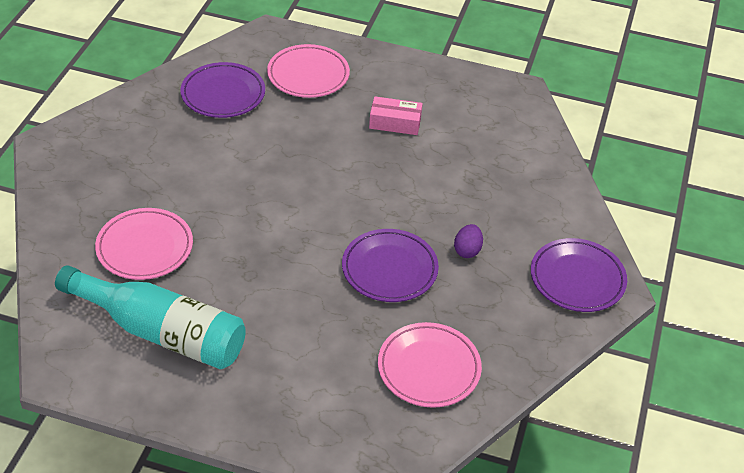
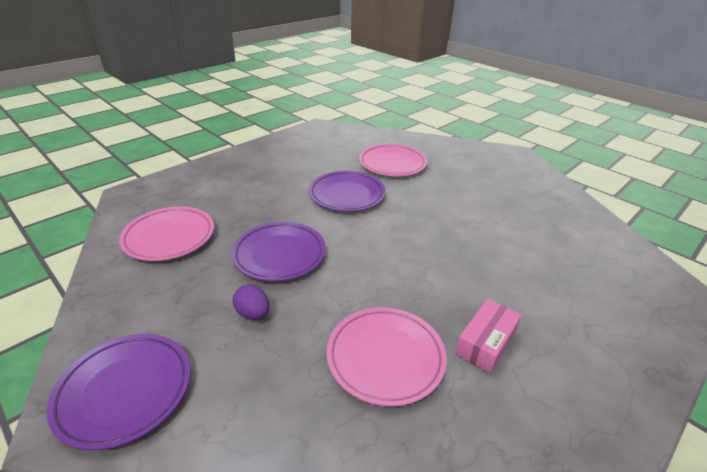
camera: 120 degrees right, 10 degrees down
turquoise bottle [55,265,246,369] -> none
purple plate [180,62,265,118] -> purple plate moved to [309,171,386,212]
pink plate [267,44,350,98] -> pink plate moved to [327,307,447,407]

